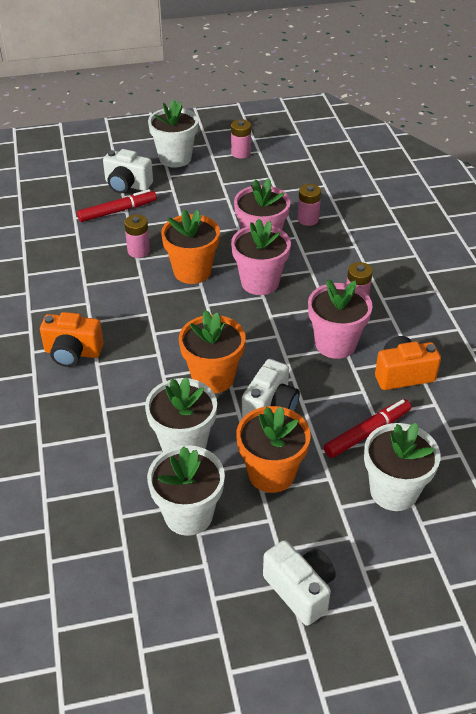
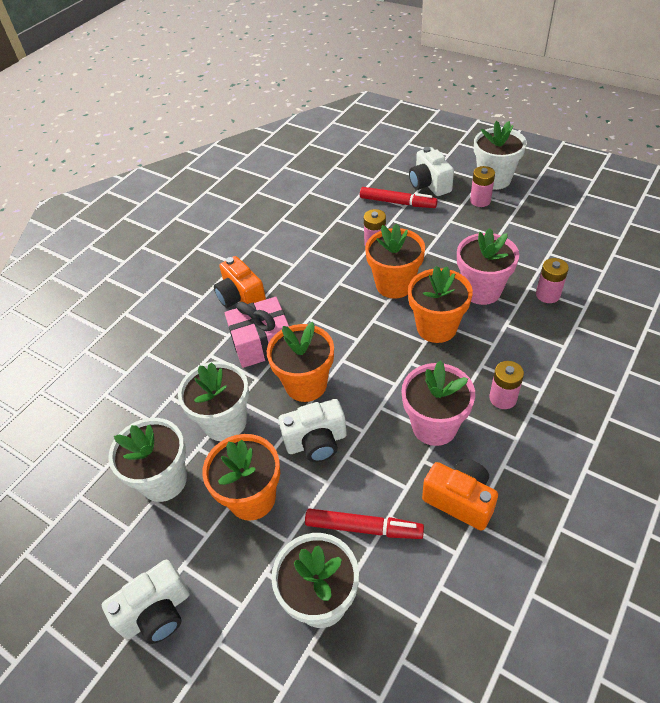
camera: 50 degrees right, 5 degrees up
pink battery [231,119,251,158] -> pink battery moved to [470,166,495,207]
pink flower pot [231,219,291,295] -> orange flower pot [408,266,473,343]
white camera [263,540,336,626] -> white camera turned 45 degrees clockwise [102,560,190,644]
none -> pink gift [225,297,289,368]

